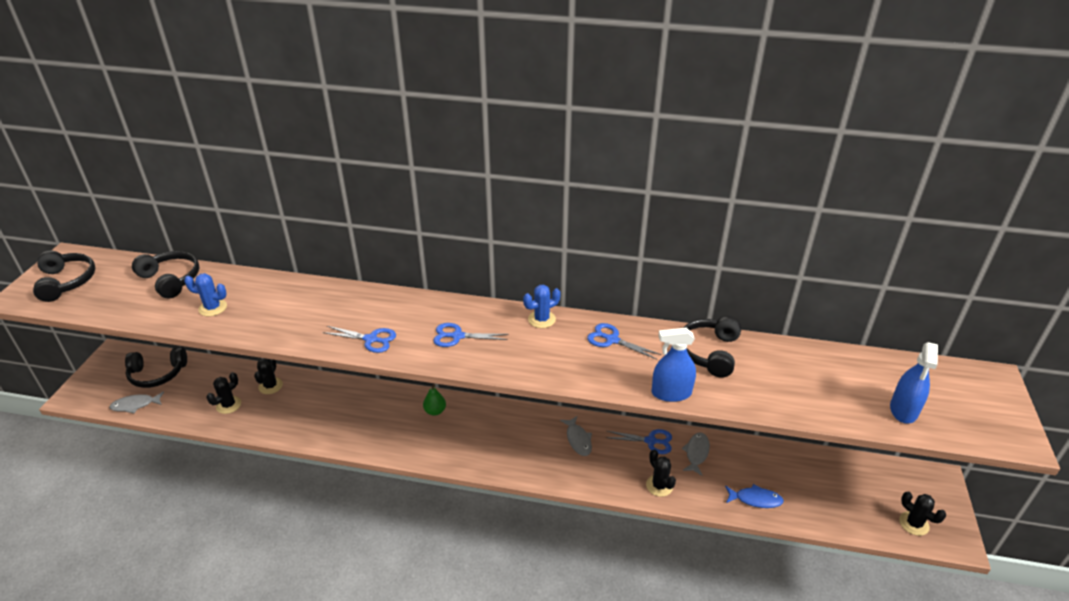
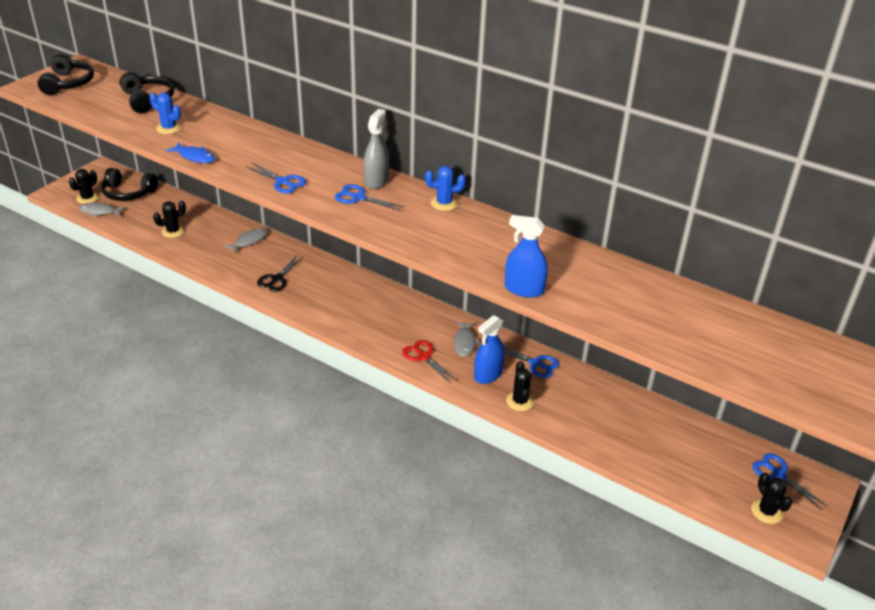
camera: 20 degrees right, 0 degrees up
black cactus [254,358,283,394] -> black cactus moved to [69,169,99,204]
green pear [423,384,446,416] -> none
blue scissors [587,323,661,360] -> blue scissors moved to [752,453,828,510]
grey fish [682,433,710,476] -> grey fish moved to [224,228,268,254]
black headphones [683,316,742,378] -> none
blue fish [725,484,784,508] -> blue fish moved to [166,143,215,163]
blue spray bottle [890,342,938,424] -> blue spray bottle moved to [474,315,505,384]
none -> black scissors [257,256,304,292]
none -> grey spray bottle [363,109,389,189]
none -> red scissors [402,340,458,384]

